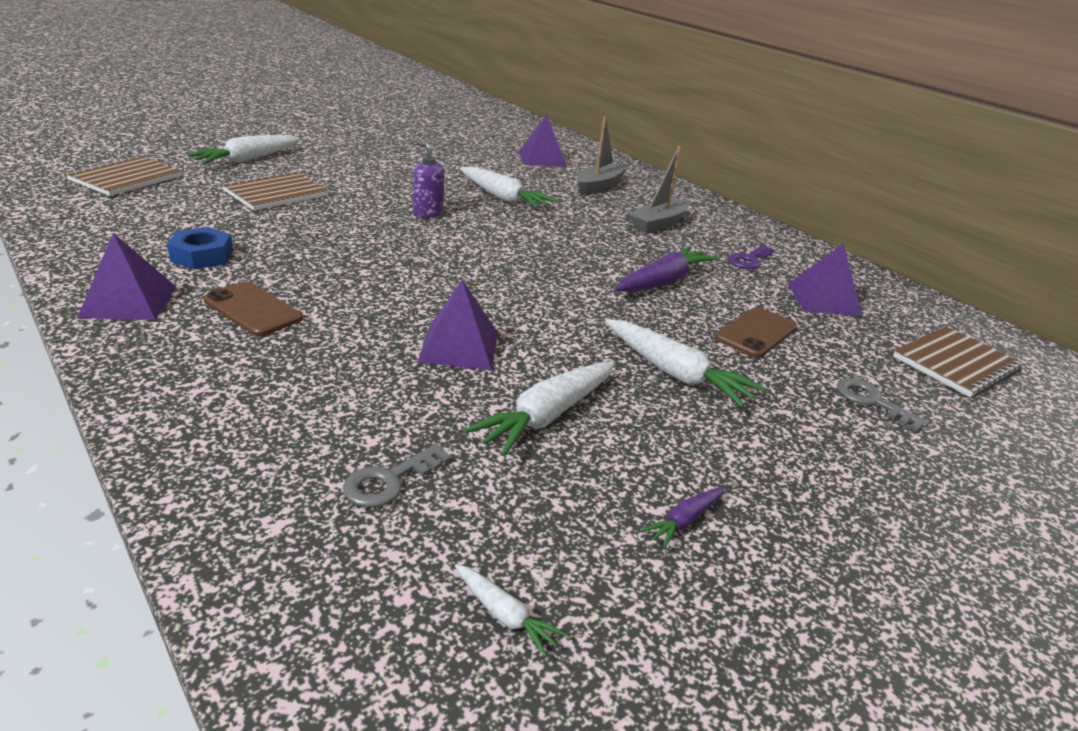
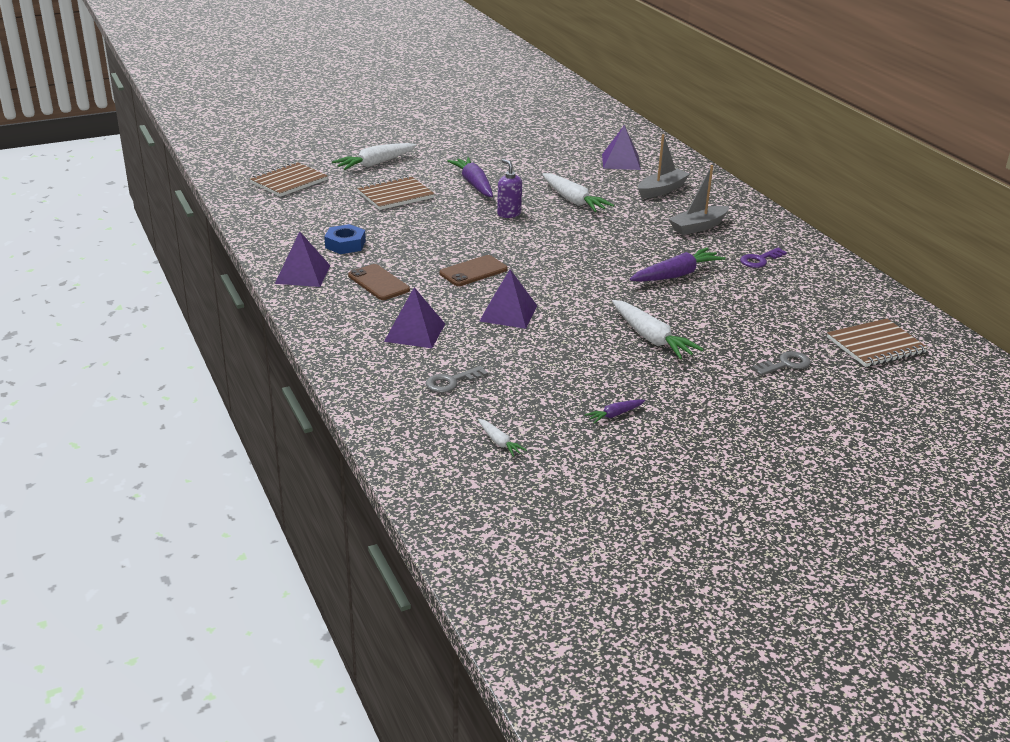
camera: 15 degrees right, 0 degrees up
white carrot [465,361,614,456] -> none
brown phone [715,307,797,358] -> brown phone moved to [440,255,508,286]
purple pyramid [788,244,863,316] -> purple pyramid moved to [384,287,445,348]
grey key [837,378,929,432] -> grey key turned 90 degrees clockwise [752,351,811,376]
none -> purple carrot [447,157,493,197]

